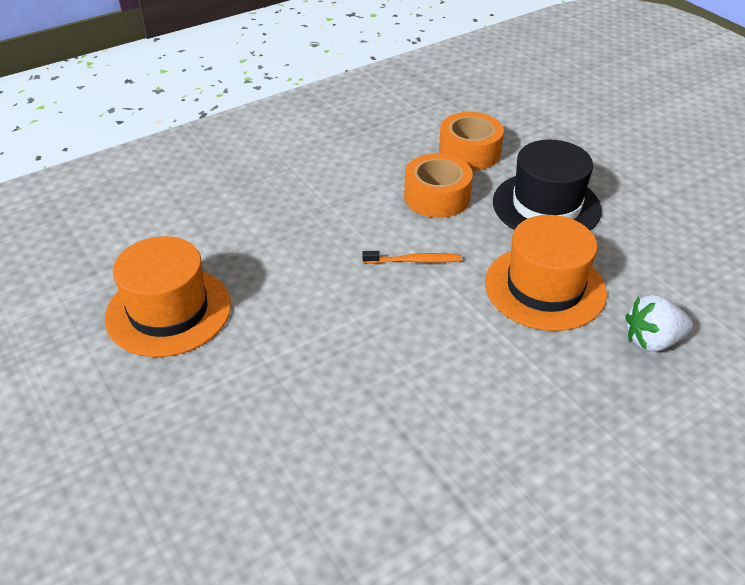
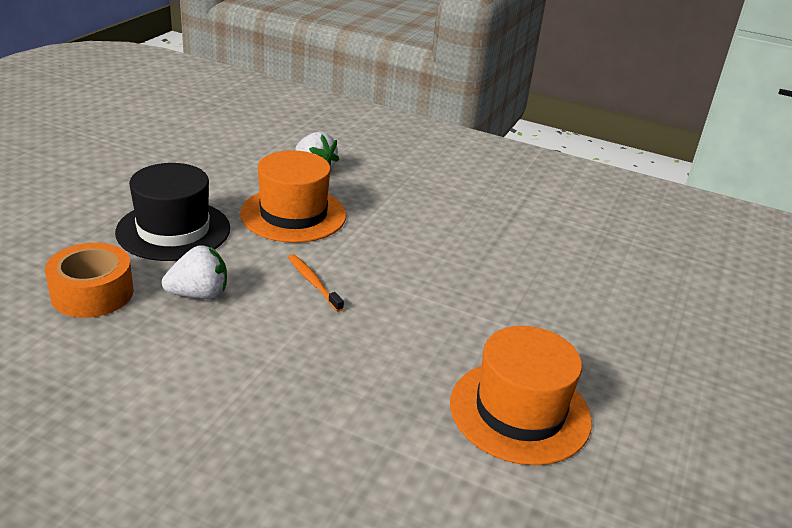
camera: 125 degrees left, 10 degrees down
orange tape [404,153,473,218] -> white strawberry [162,245,227,299]

